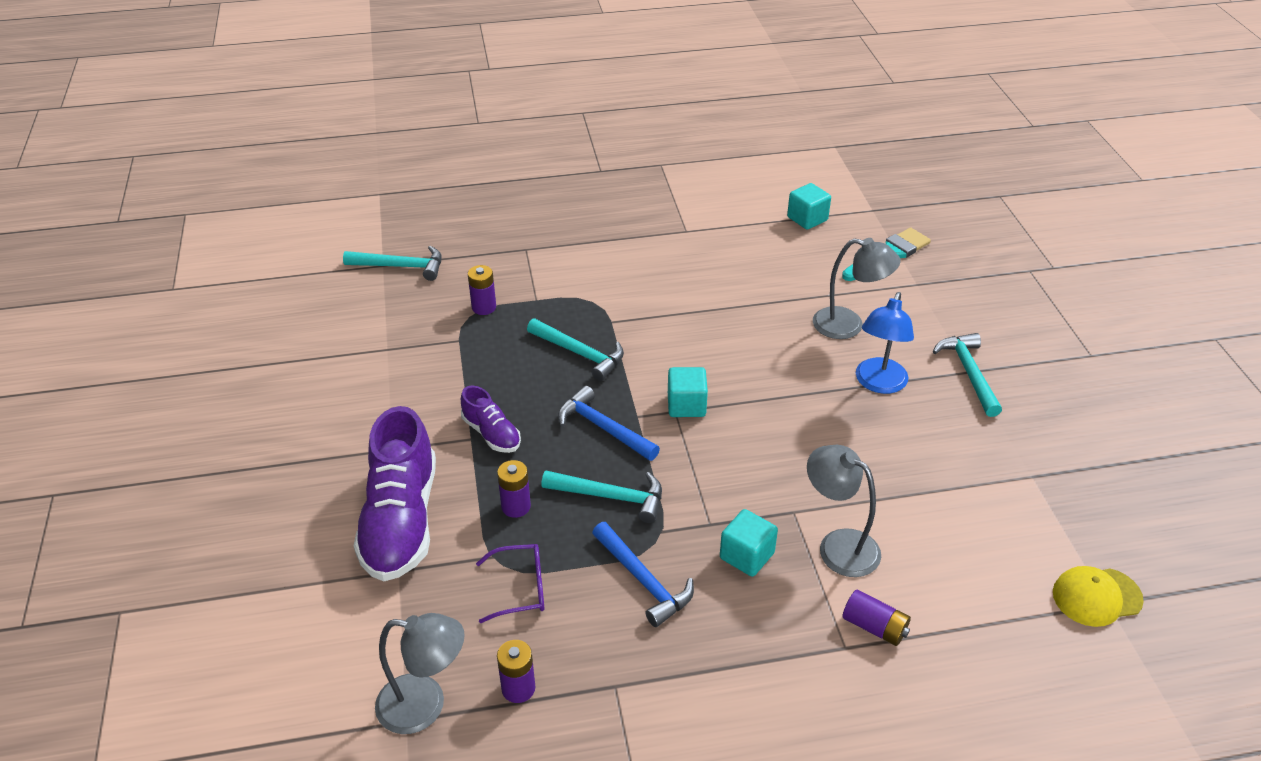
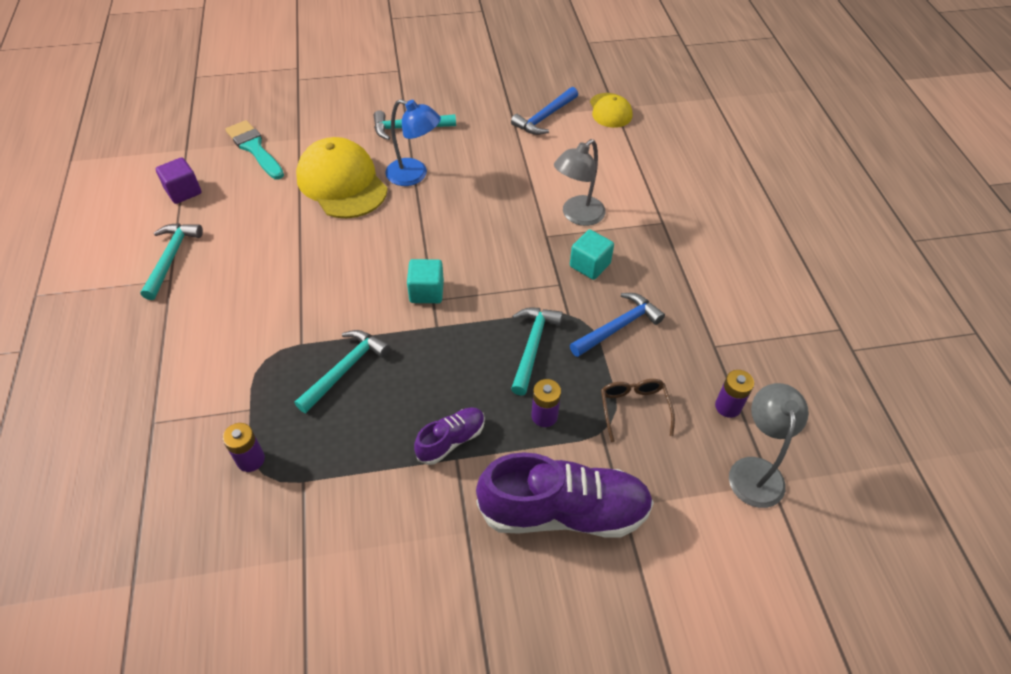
camera: 90 degrees left, 10 degrees up
turquoise hammer [343,246,442,281] -> turquoise hammer moved to [140,223,203,300]
purple glasses [476,544,544,623] -> brown glasses [601,379,675,442]
blue hammer [558,386,660,461] -> blue hammer moved to [511,87,578,135]
turquoise cube [787,183,831,230] -> purple cube [156,157,201,204]
grey lamp [813,238,901,339] -> yellow cap [296,137,388,218]
purple battery [843,590,911,646] -> none

